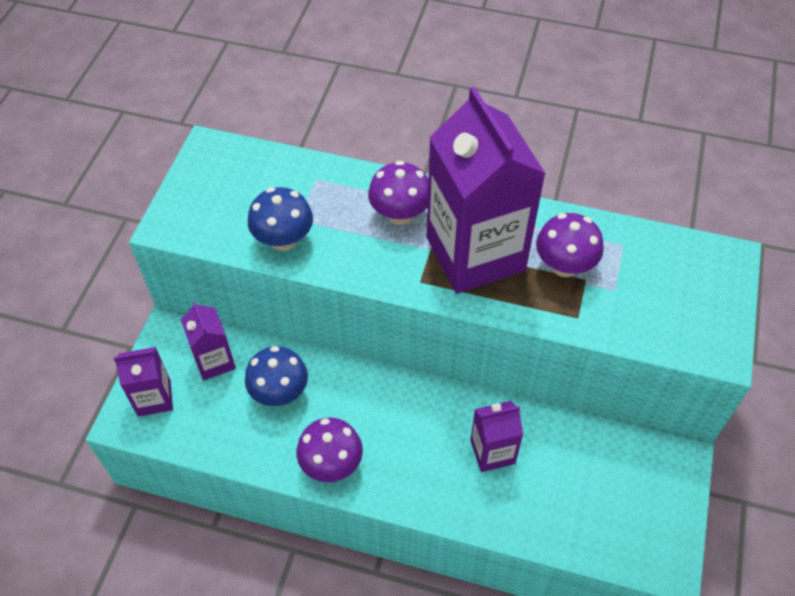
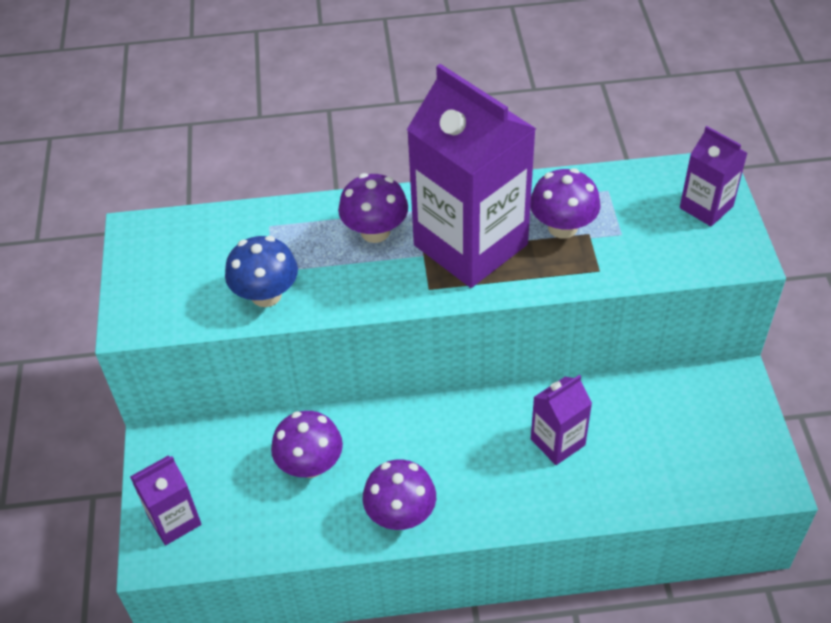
camera: 20 degrees left, 5 degrees down
purple carton [180,301,236,380] -> purple carton moved to [680,126,747,226]
blue mushroom [245,346,308,406] -> purple mushroom [271,411,343,478]

